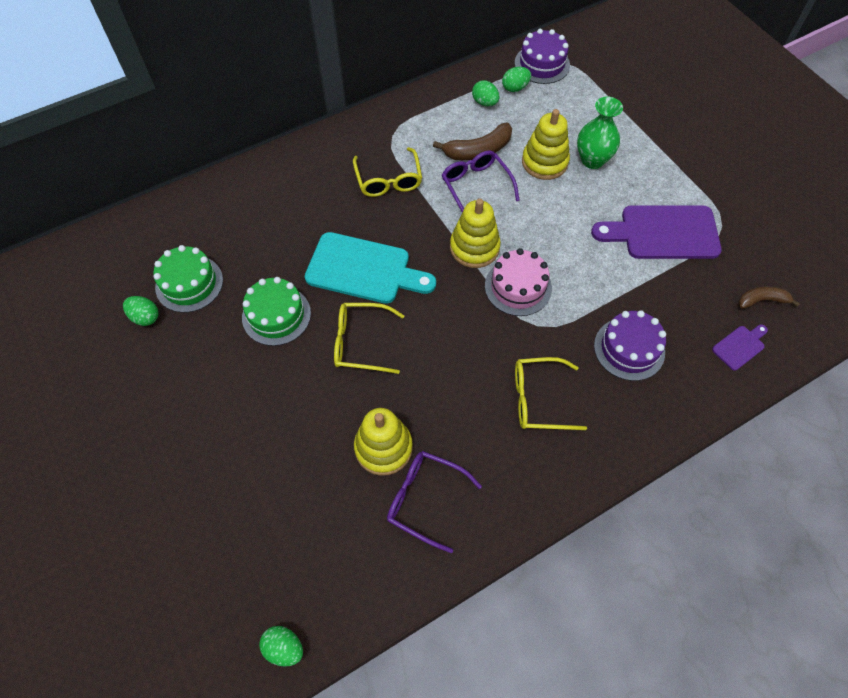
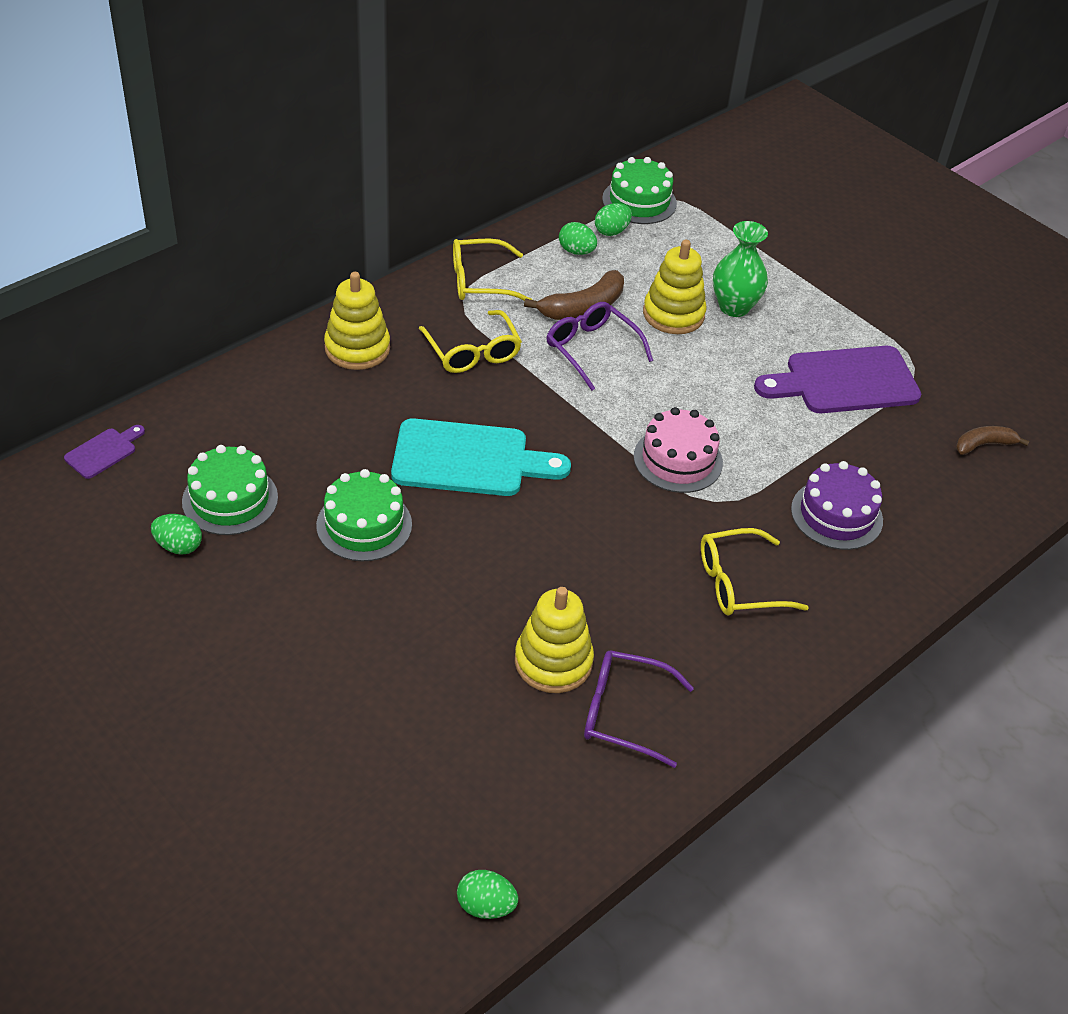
camera: 15 degrees left, 15 degrees down
yellow glasses [334,303,404,374] -> yellow glasses moved to [453,239,532,301]
yellow stacking toy [450,199,501,268] -> yellow stacking toy moved to [324,272,390,370]
purple cake [515,29,570,84] -> green cake [602,157,677,224]
purple cutting board [712,324,768,371] -> purple cutting board moved to [64,425,145,479]

